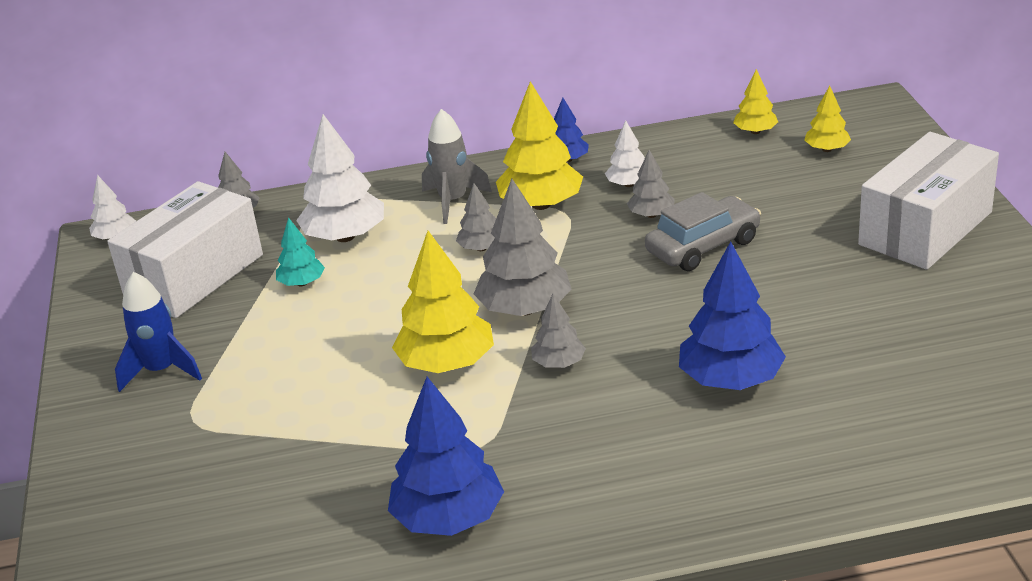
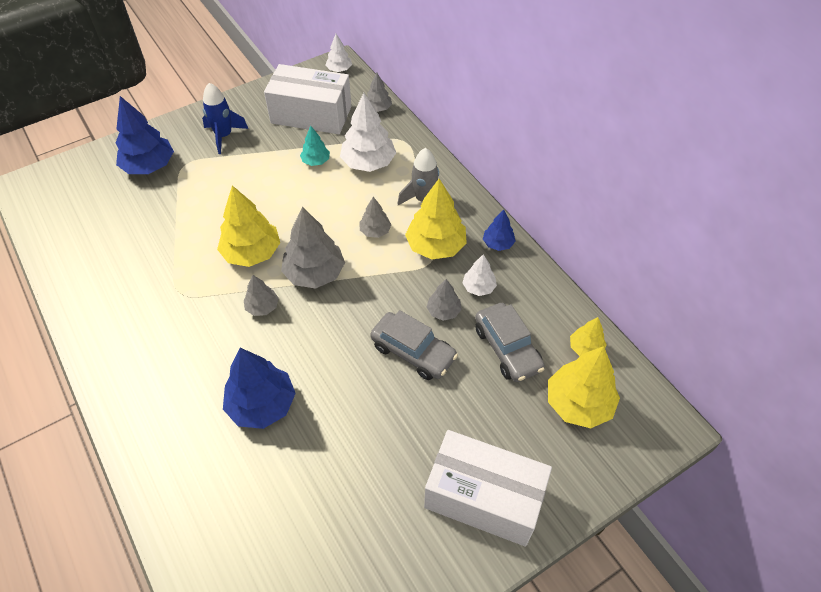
camera: 65 degrees right, 20 degrees up
blue tree [388,377,504,536] -> blue tree moved to [115,96,174,174]
yellow tree [804,86,851,152] -> yellow tree [548,346,620,428], size x1.86
none -> grey car [475,303,545,382]

